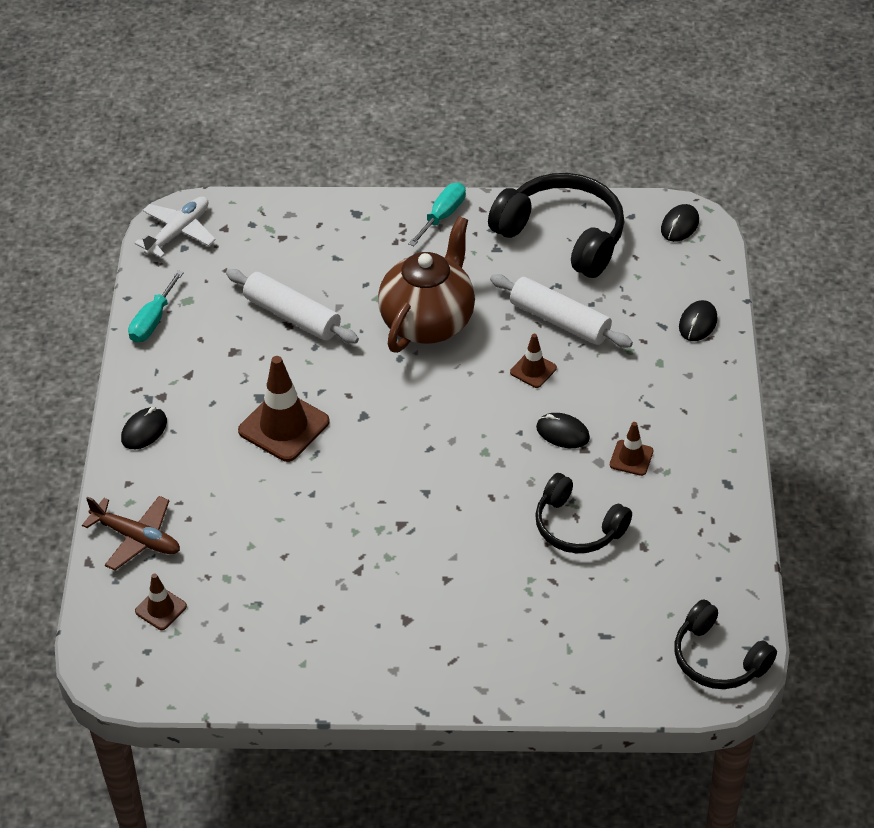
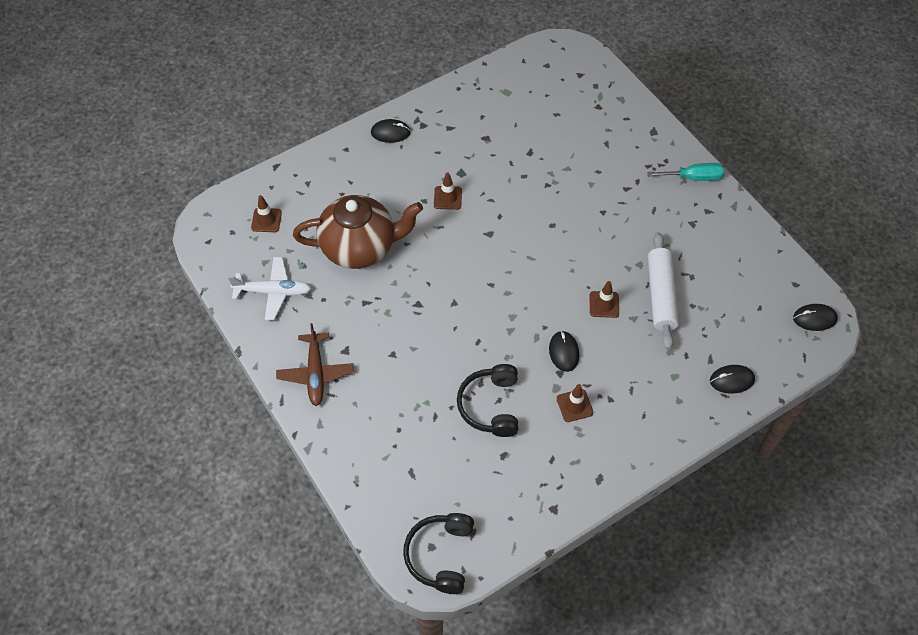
camera: 55 degrees right, 10 degrees up
brown plane [82,496,180,570] -> brown plane moved to [276,323,354,406]
turquoise screwdriver [128,270,184,343] -> none
white plane [135,196,216,258] -> white plane moved to [228,257,312,320]
white rolling pin [226,269,359,344] -> none
brown traffic cone [238,356,330,462] -> brown traffic cone [434,172,462,210], size x0.53
brown teapot [378,216,475,353] -> brown teapot moved to [293,195,423,269]
black headphones [488,173,624,278] -> none

